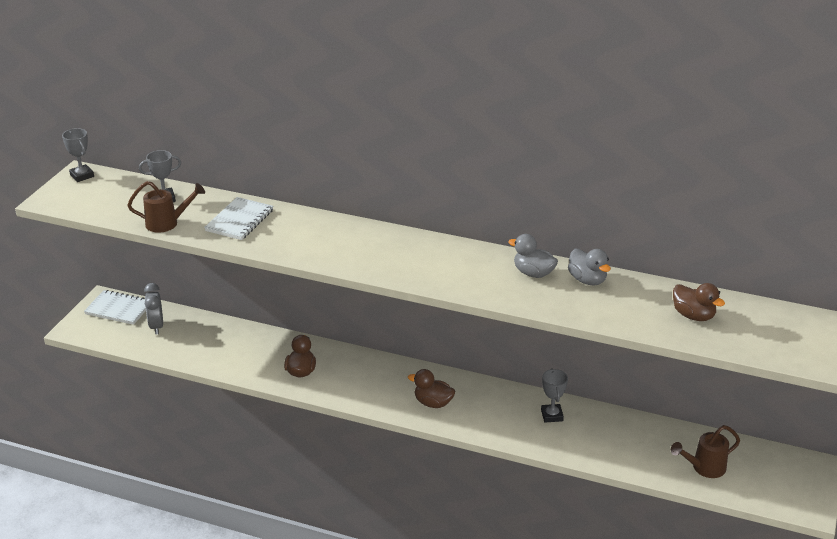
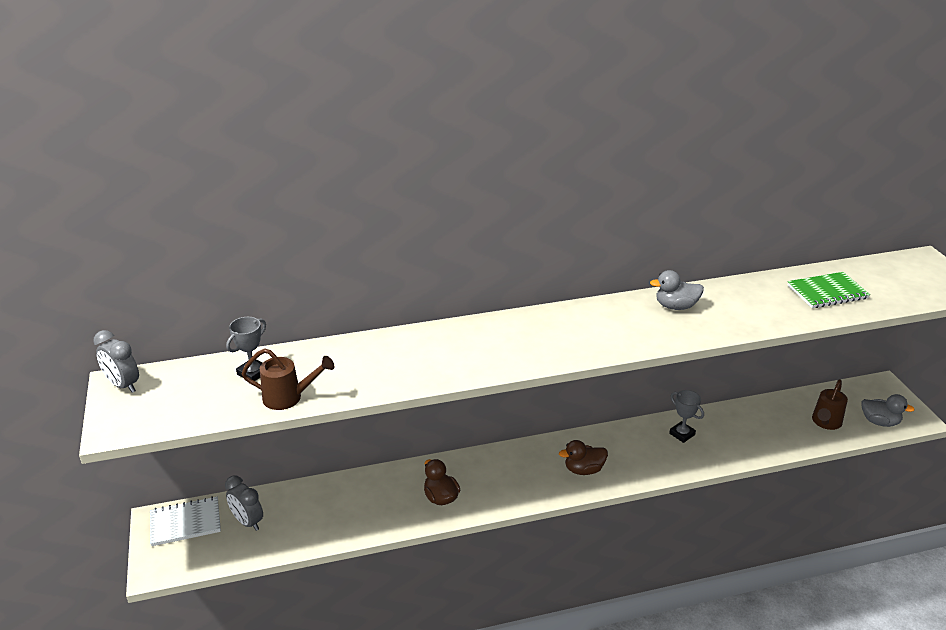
camera: 35 degrees left, 0 degrees up
grey trophy [62,128,94,182] -> grey clock [93,330,139,393]
brown watering can [127,181,205,233] -> brown watering can turned 45 degrees clockwise [241,348,334,410]
white notebook [204,197,273,240] -> none
grey duck [568,249,611,285] -> grey duck moved to [861,394,915,427]
brown duck [673,283,725,321] -> green notebook [788,272,870,308]

